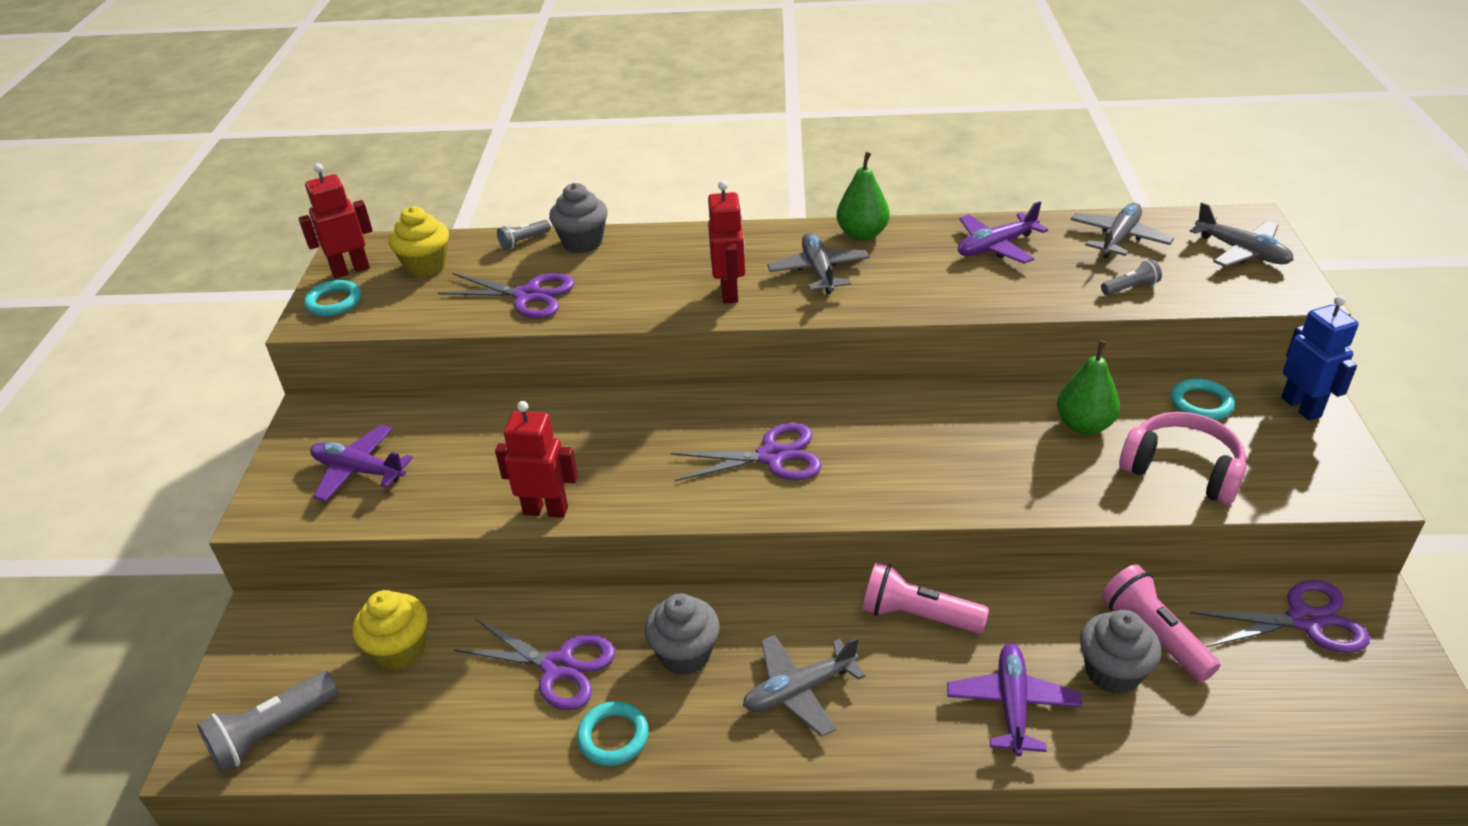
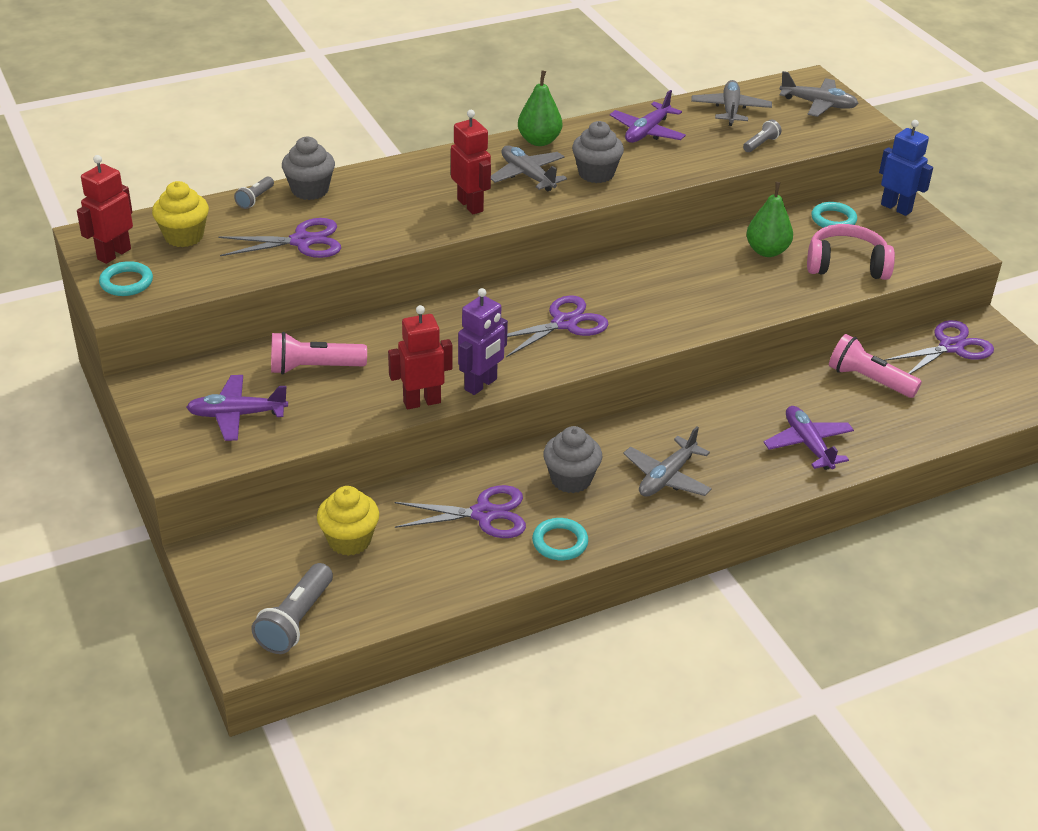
camera: 30 degrees left, 0 degrees up
pink flashlight [863,562,989,634] -> pink flashlight moved to [271,332,367,375]
grey cupcake [1080,610,1162,694] -> grey cupcake moved to [572,121,624,183]
none -> purple robot [458,288,508,395]

